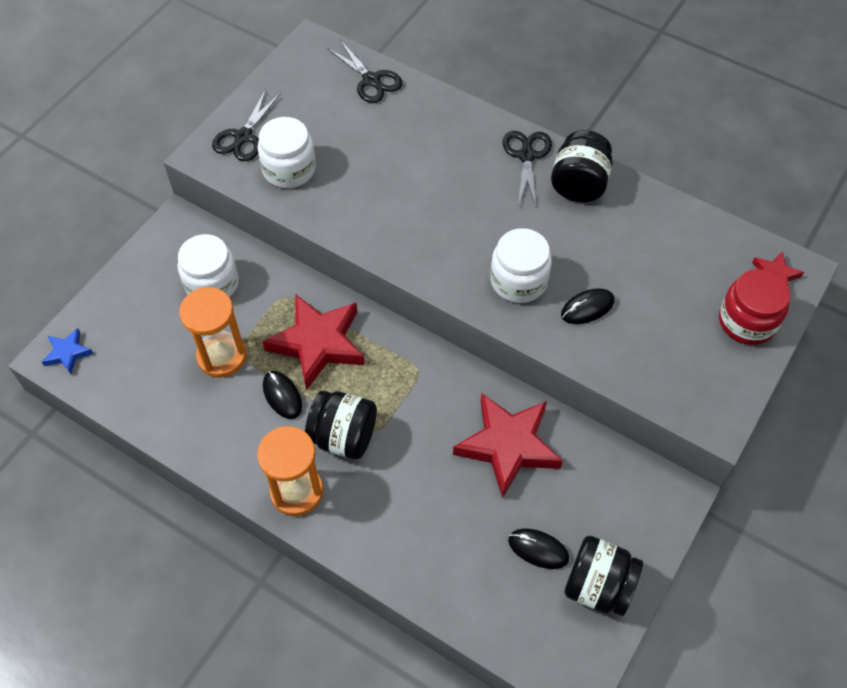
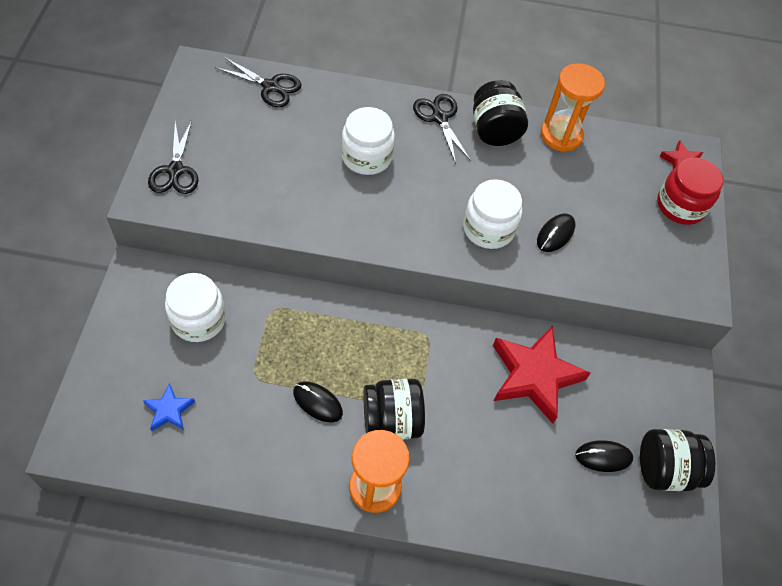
camera: 30 degrees left, 0 degrees up
blue star [42,328,93,374] -> blue star moved to [143,383,195,431]
orange hourglass [179,287,247,378] -> orange hourglass moved to [541,63,605,152]
white jar [257,117,316,188] -> white jar moved to [341,107,395,175]
red star [262,294,365,390] -> none

